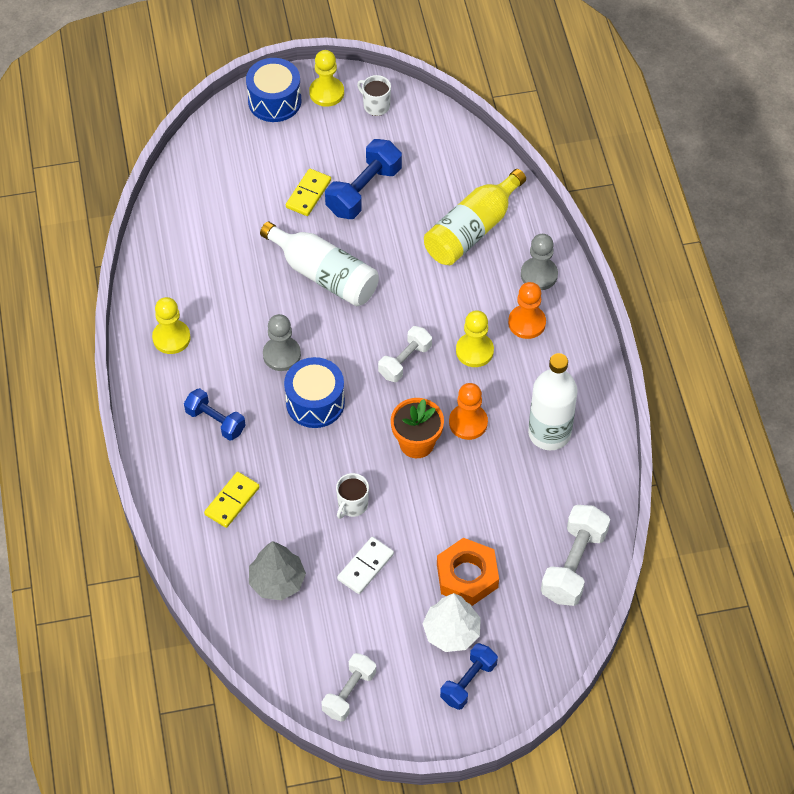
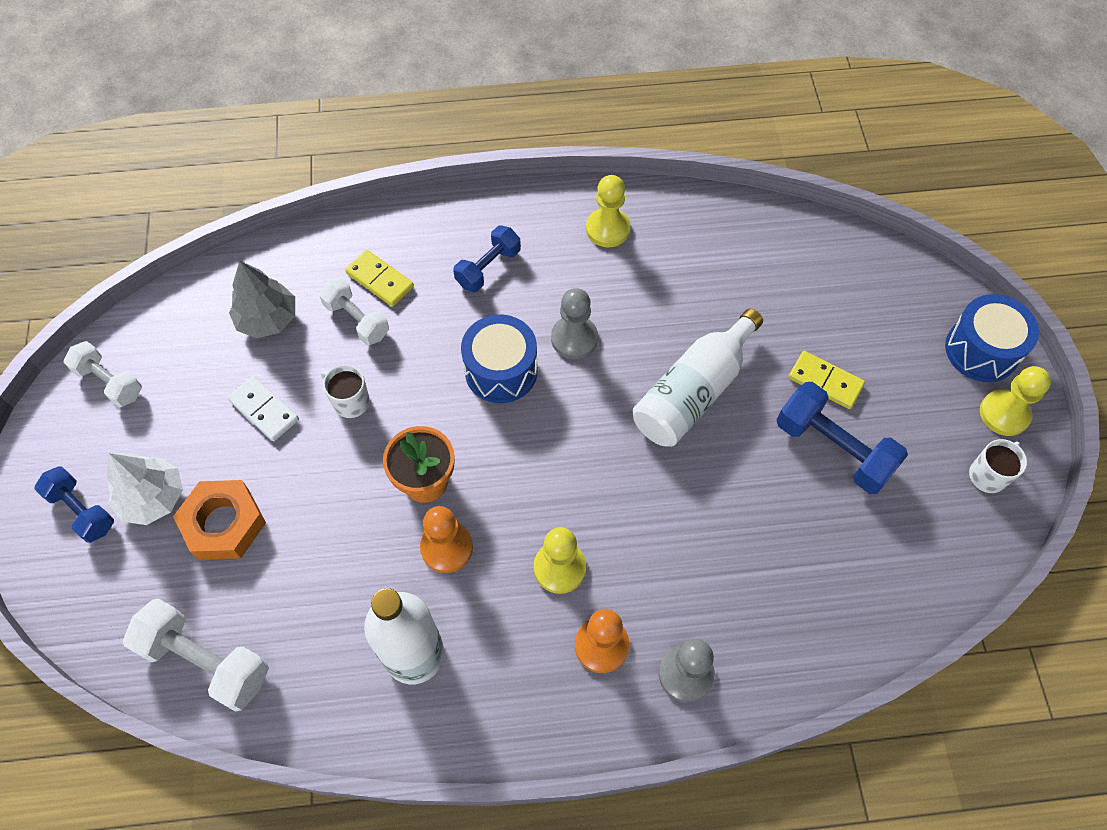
camera: 95 degrees right, 5 degrees up
white dumbbell [378,326,432,382] -> white dumbbell moved to [319,278,389,345]
yellow bottle [424,169,526,265] -> none

